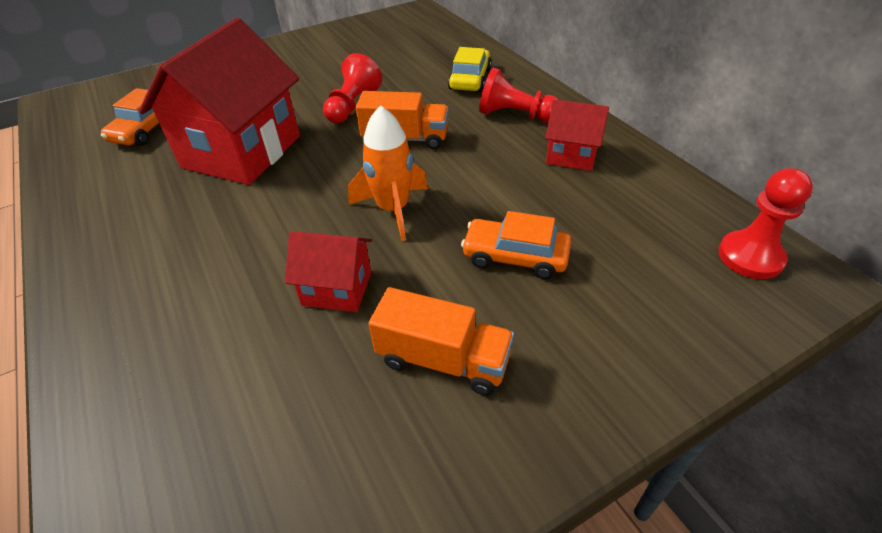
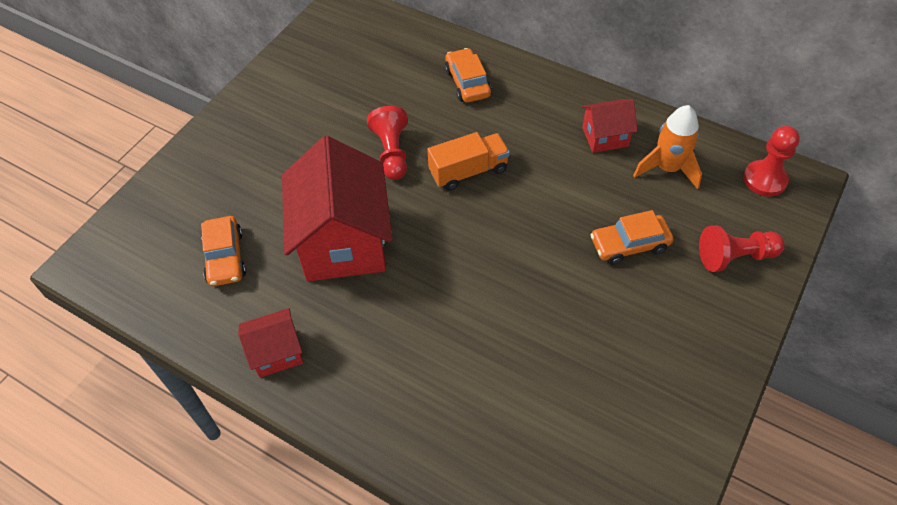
camera: 30 degrees left, 10 degrees up
red house [285,231,372,312] -> red house moved to [238,308,303,378]
orange rocket [348,105,428,241] -> orange rocket moved to [633,105,702,189]
orange truck [368,287,514,396] -> none
yellow car [448,47,492,92] -> orange car [445,48,491,103]
red pawn [479,68,559,123] -> red pawn moved to [699,226,785,272]

